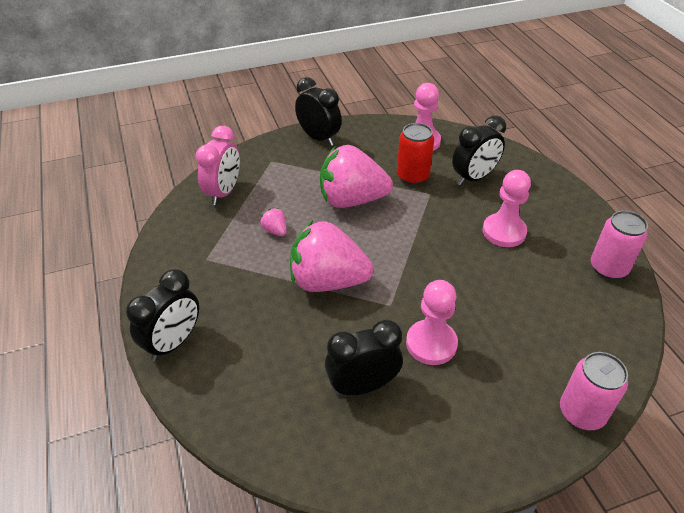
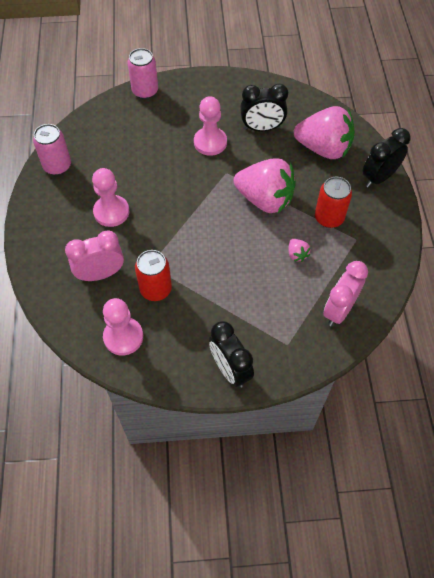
camera: 165 degrees left, 15 degrees up
pink strawberry [320,145,393,208] -> pink strawberry moved to [294,106,355,159]
black clock [452,115,506,186] -> pink clock [65,230,124,281]
none -> red can [315,177,352,228]

